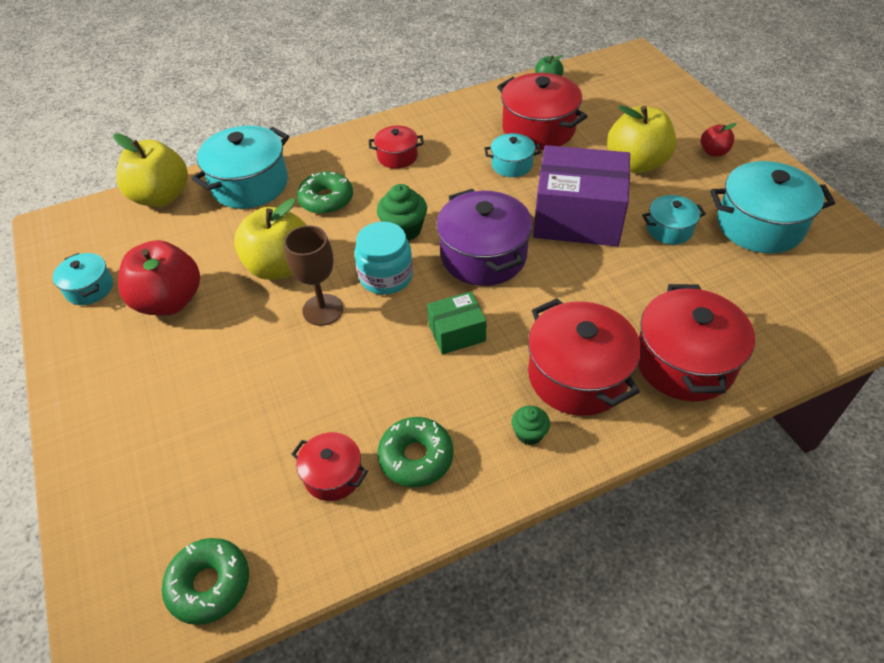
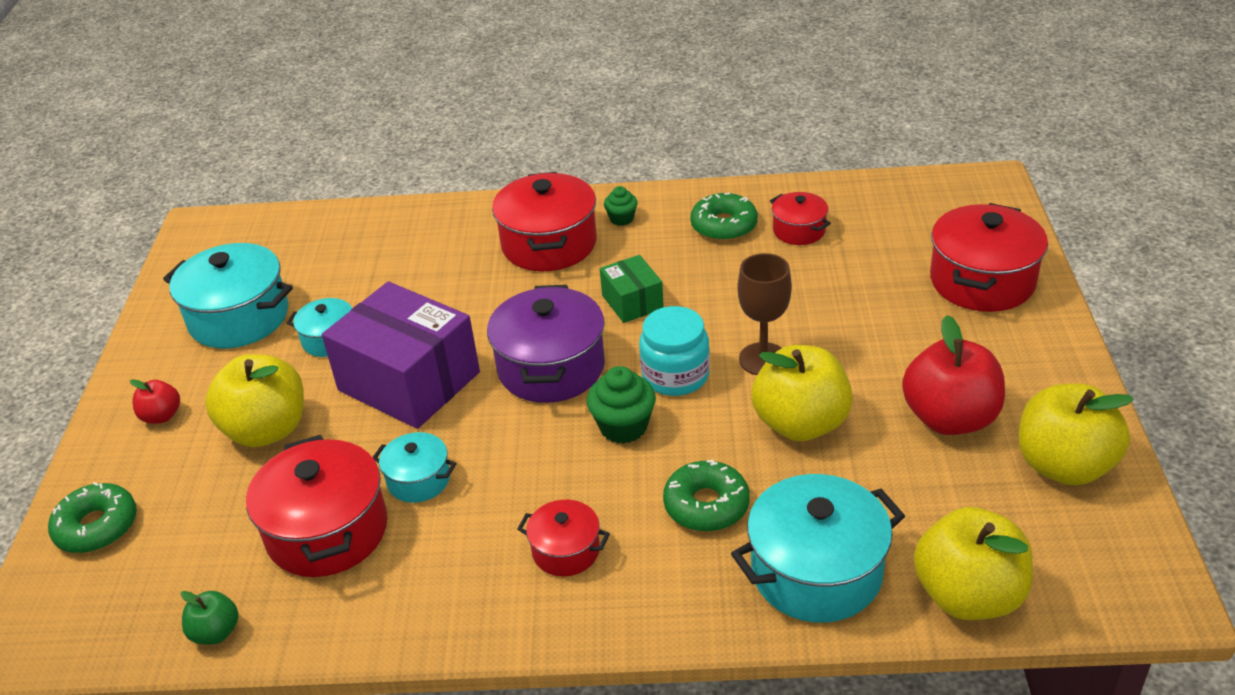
camera: 155 degrees left, 10 degrees down
turquoise pot [53,253,113,305] -> yellow apple [1019,384,1134,486]
green donut [162,538,249,625] -> green donut moved to [48,482,137,553]
green box [427,291,487,354] -> green box turned 60 degrees clockwise [600,255,664,323]
red pot [638,284,755,402] -> red pot moved to [930,203,1048,312]

